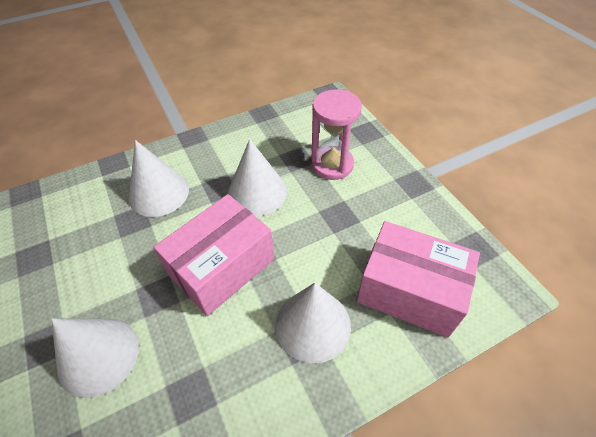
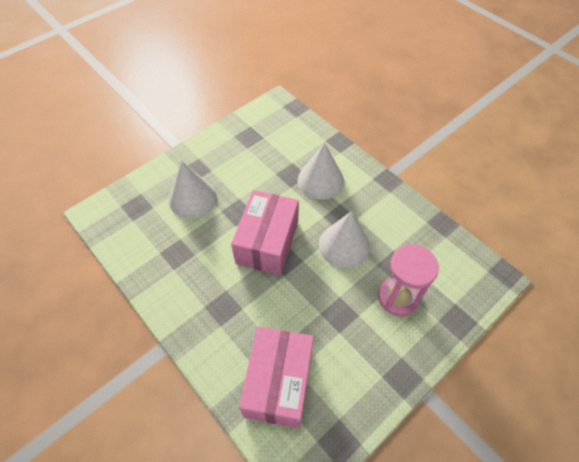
camera: 75 degrees right, 5 degrees up
pink box [154,194,275,316] -> pink box turned 75 degrees clockwise [231,190,299,275]
white cone [275,283,351,363] -> none

